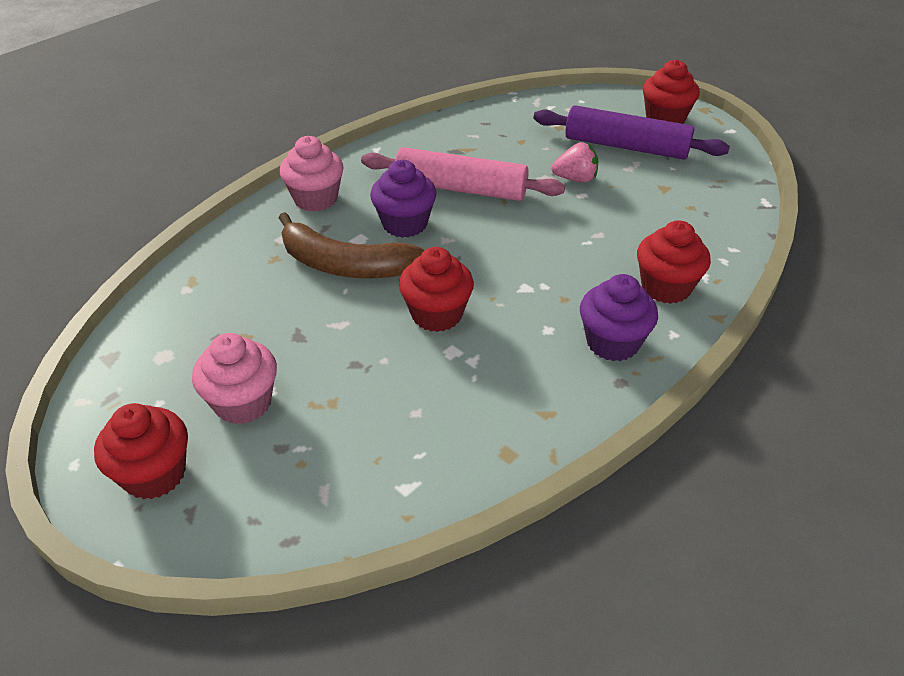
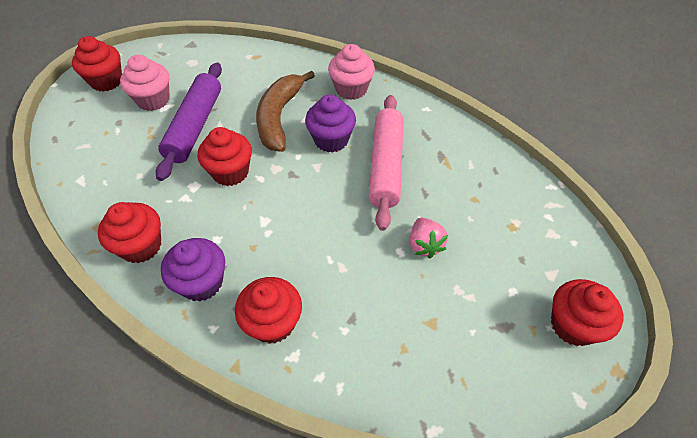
camera: 80 degrees right, 10 degrees up
purple rolling pin [533,105,730,160] -> purple rolling pin moved to [156,63,222,181]
none -> red cupcake [98,202,161,263]

